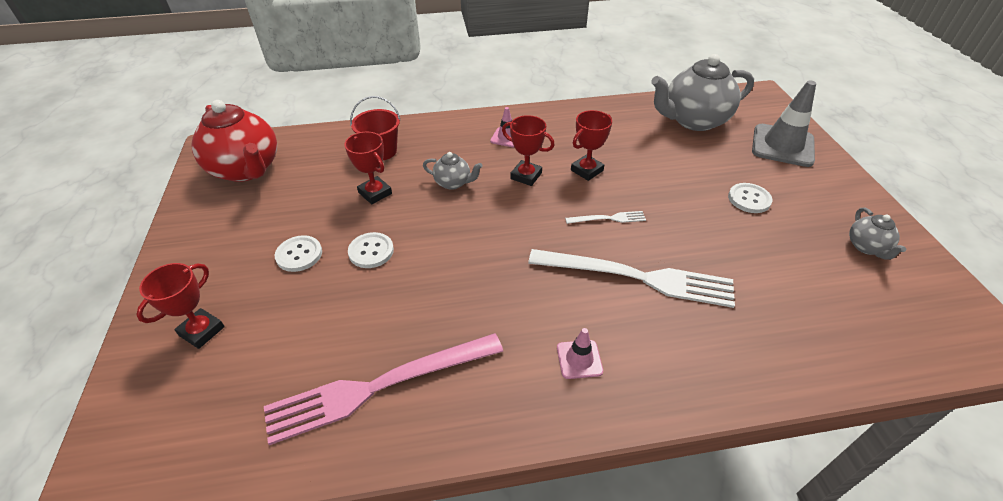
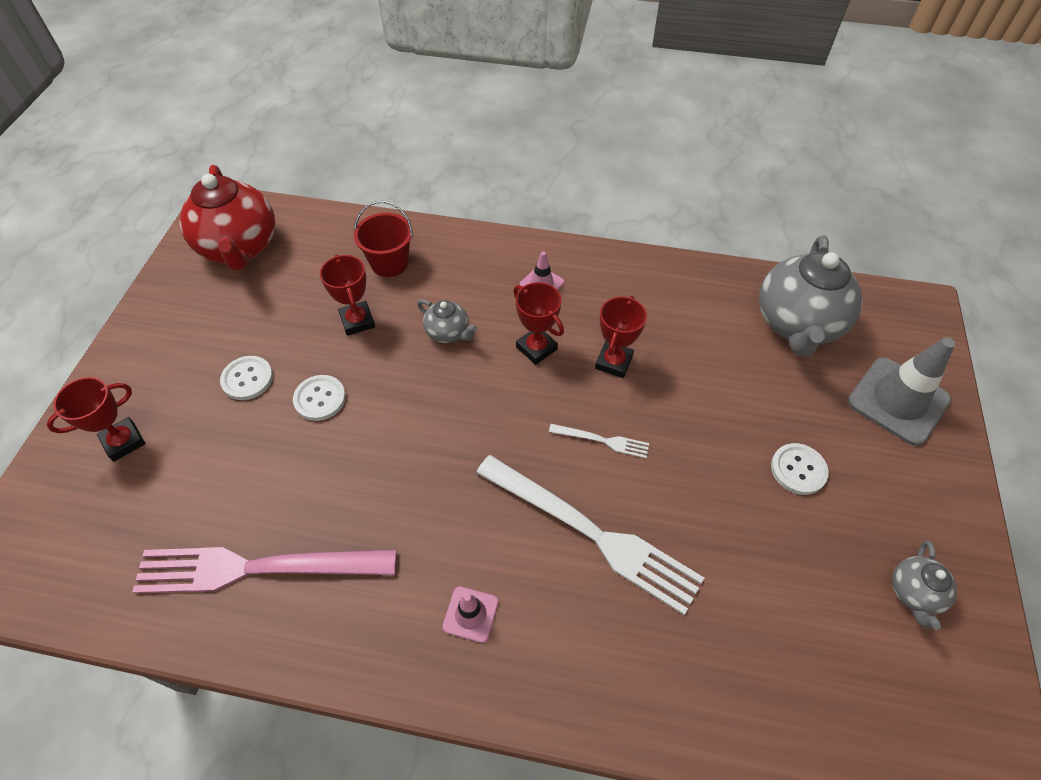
camera: 20 degrees right, 10 degrees up
red trophy [571,110,612,181] -> red trophy turned 45 degrees counterclockwise [595,295,647,378]
grey teapot [651,54,754,131] -> grey teapot turned 75 degrees counterclockwise [759,235,863,357]

